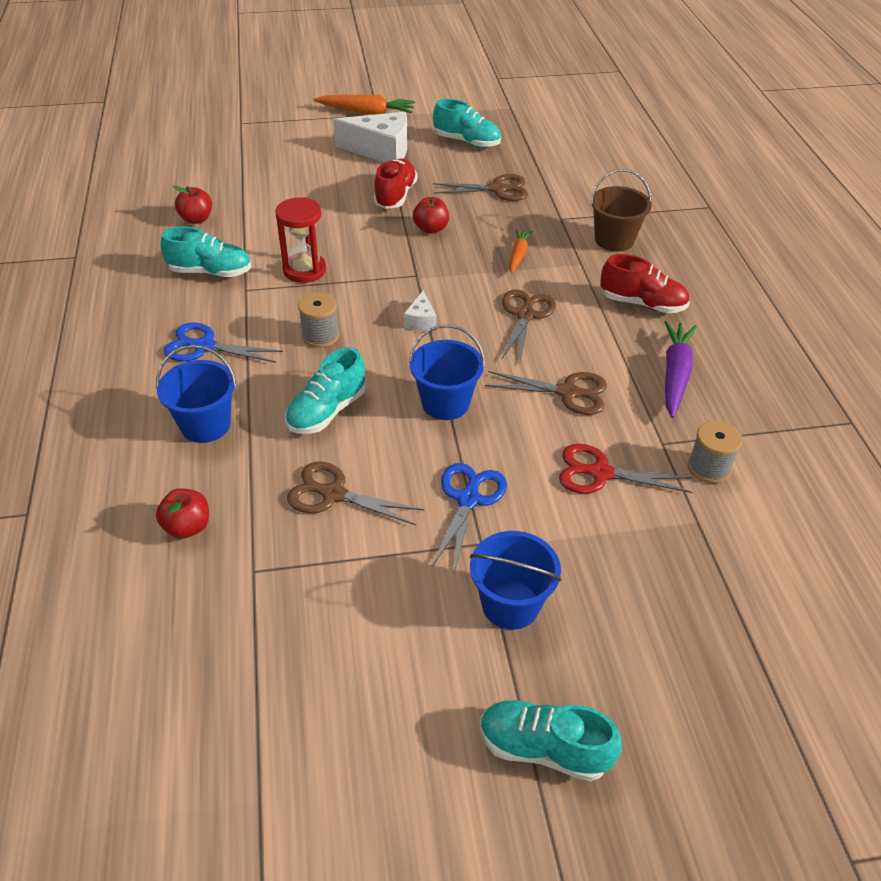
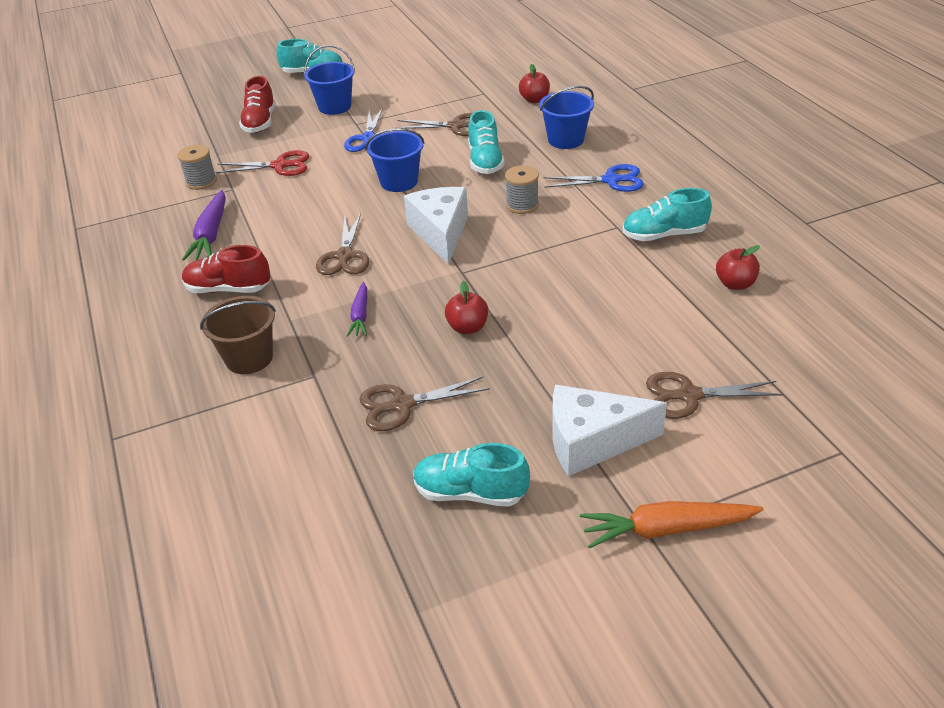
camera: 170 degrees right, 5 degrees down
red hourglass [275,197,326,283] -> none
turquoise shoe [285,348,366,434] -> turquoise shoe turned 150 degrees clockwise [468,110,505,174]
red shoe [374,159,418,209] -> red shoe moved to [239,76,276,133]
white cheese [404,290,436,330] -> white cheese [404,187,468,265], size x2.12
brown scissors [485,371,607,415] -> brown scissors moved to [646,372,783,419]
orange carrot [509,229,533,274] -> purple carrot [347,282,367,337]

